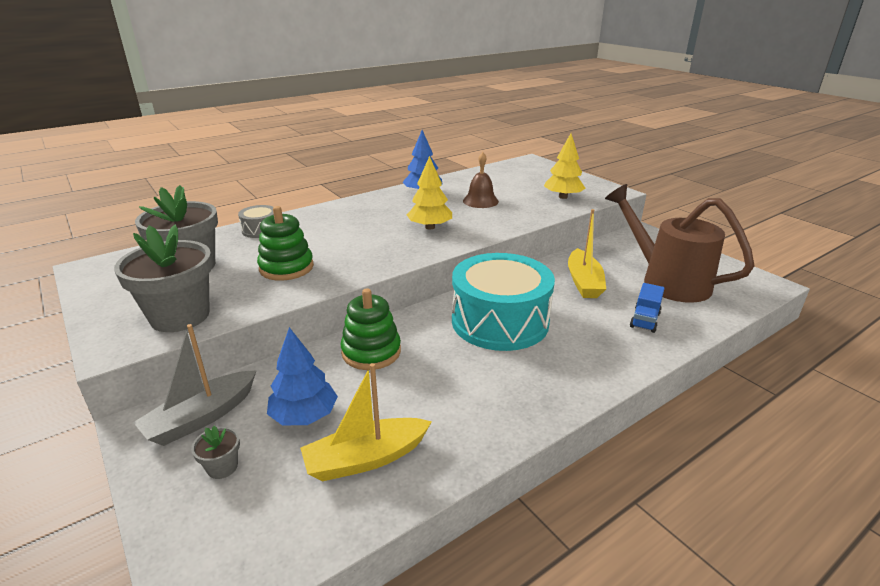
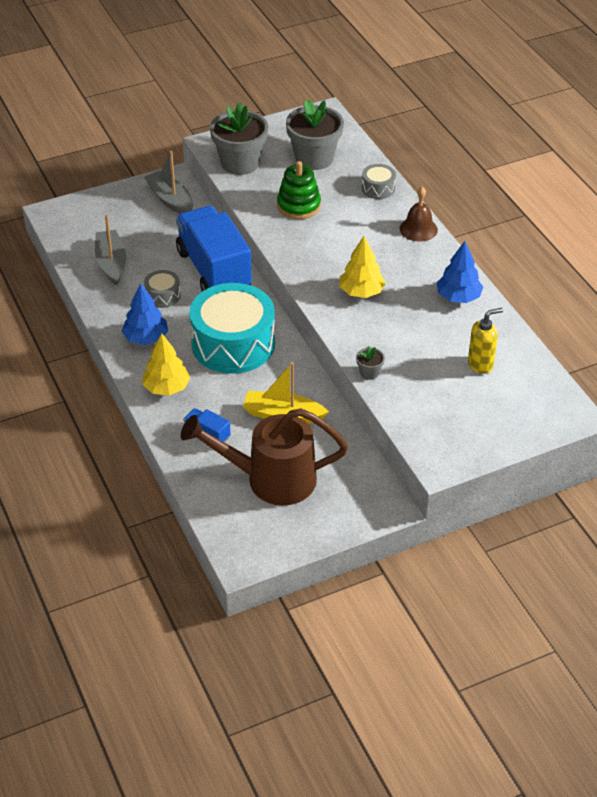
camera: 100 degrees right, 15 degrees up
grey flower pot [191,426,240,479] -> grey flower pot moved to [356,346,385,380]
blue tree [267,327,338,425] -> blue tree moved to [121,283,168,345]
yellow boat [300,363,432,481] -> grey boat [95,215,126,286]
green stacking toy [341,288,401,370] -> blue truck [176,206,252,291]
brown bell [463,152,499,208] -> brown bell moved to [400,187,438,242]
yellow tree [544,133,586,199] -> yellow tree moved to [142,333,190,396]
brown watering can [605,184,754,303] -> brown watering can turned 150 degrees counterclockwise [181,408,348,505]
none -> grey drum [144,270,181,308]
none -> yellow soap dispenser [468,308,503,374]

